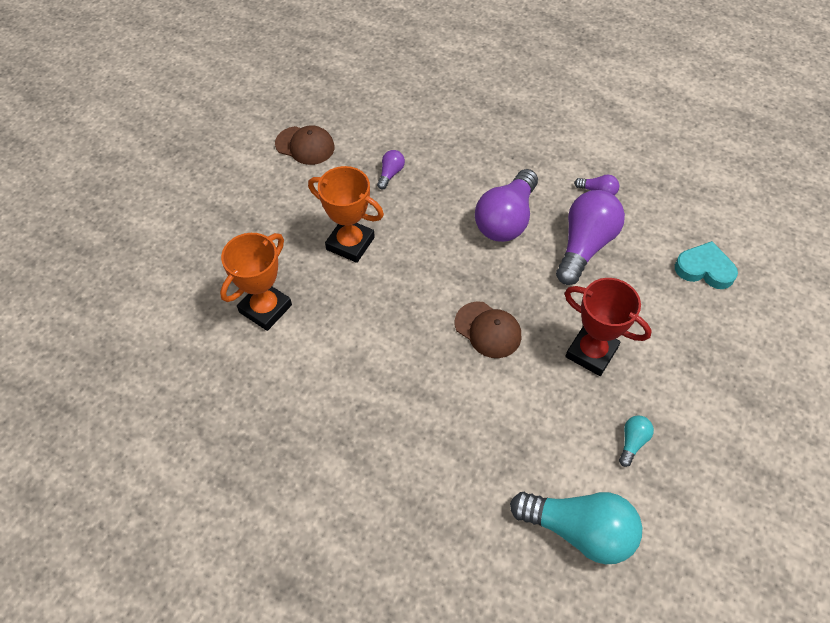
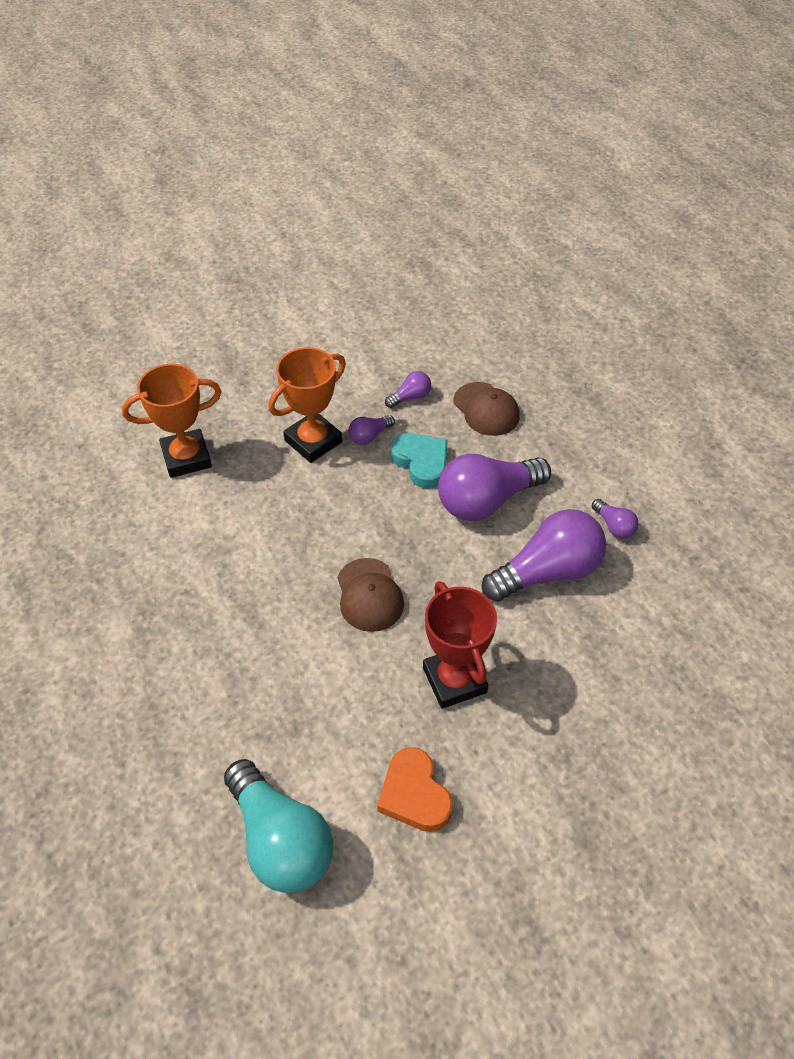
camera: 35 degrees right, 5 degrees down
brown cap [275,125,335,165] -> brown cap moved to [454,382,520,436]
orange trophy [308,166,384,263] -> orange trophy turned 75 degrees clockwise [268,347,346,463]
turquoise light bulb [619,415,654,467] -> orange heart [377,747,453,832]
turquoise heart [675,241,738,289] -> turquoise heart moved to [391,433,448,488]
none -> purple light bulb [348,415,395,445]

